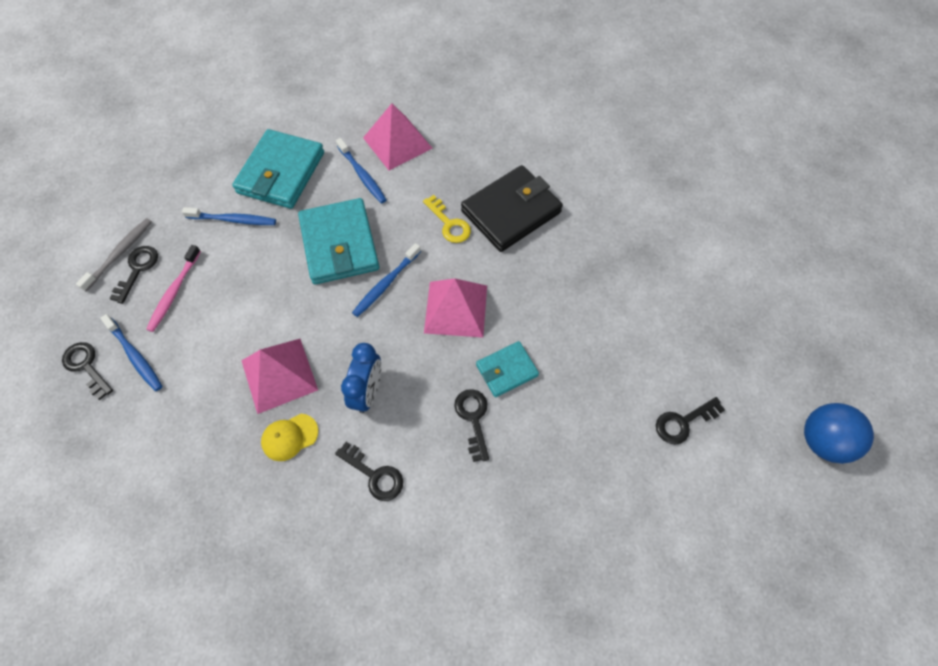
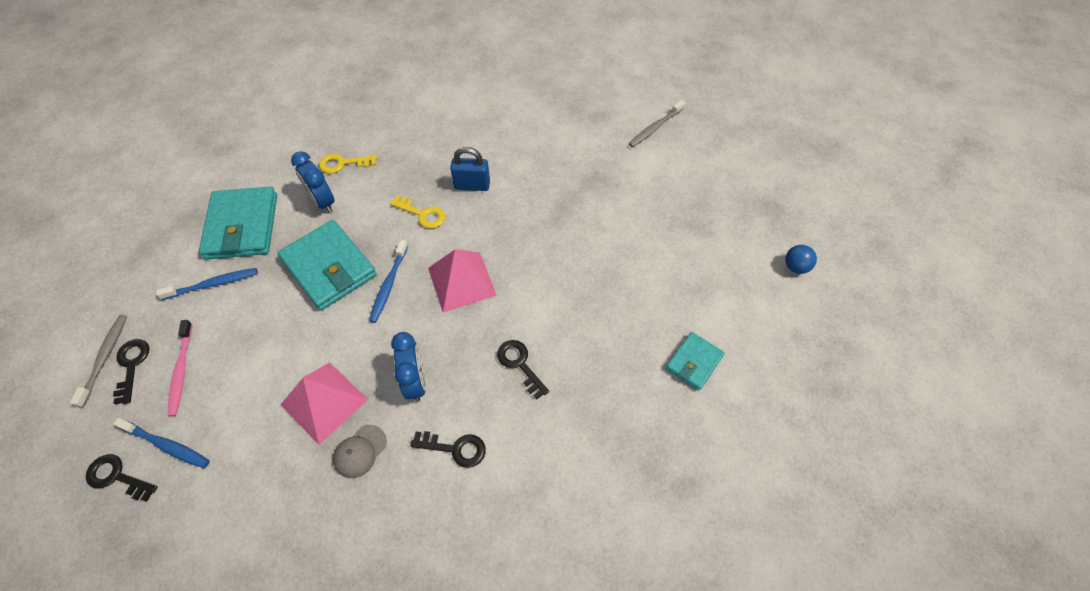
camera: 25 degrees left, 5 degrees down
yellow cap [261,414,318,461] -> grey cap [333,425,387,478]
blue toothbrush [336,138,387,204] -> blue clock [291,151,335,213]
pink pyramid [363,103,432,170] -> yellow key [319,154,377,174]
black wallet [461,165,563,252] -> blue padlock [450,147,490,191]
turquoise wallet [476,341,539,398] -> turquoise wallet moved to [666,332,725,391]
black key [656,397,725,444] -> none
blue ball [804,403,874,464] -> blue ball [785,245,817,274], size x0.60
none -> grey toothbrush [629,100,685,148]

